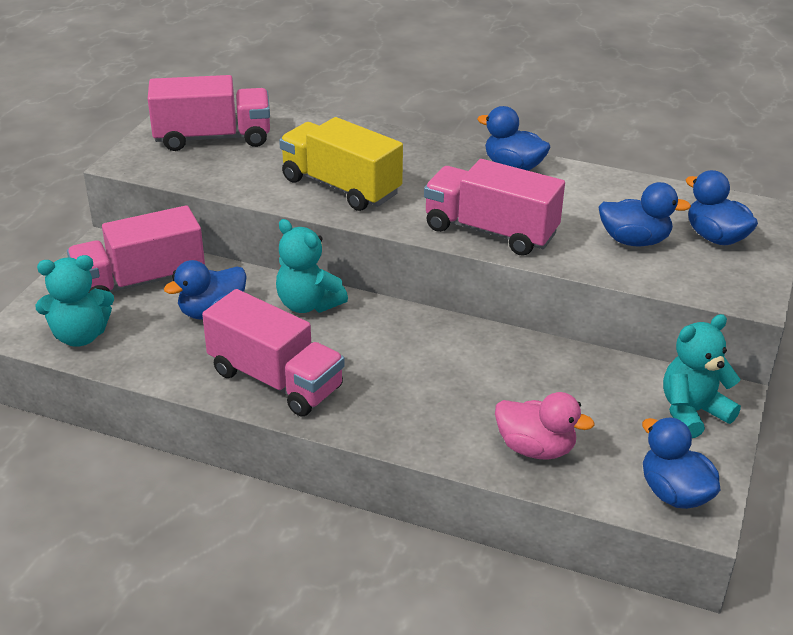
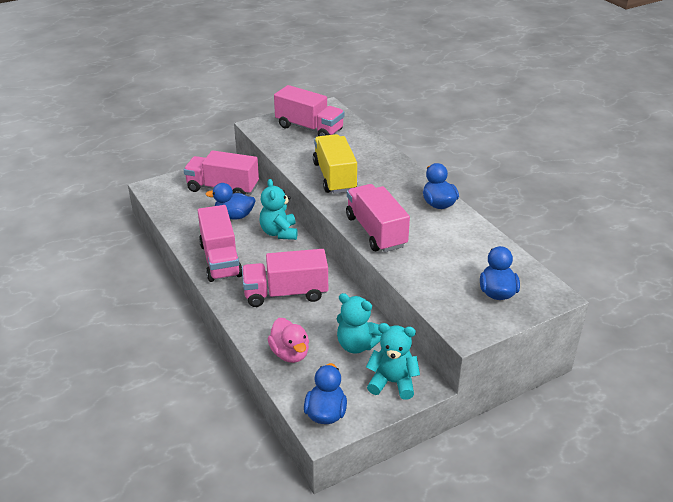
camera: 40 degrees right, 0 degrees up
turquoise teddy bear [35,255,114,347] -> turquoise teddy bear moved to [337,293,382,354]
blue duck [599,182,691,246] -> none
none -> pink truck [242,249,328,307]

